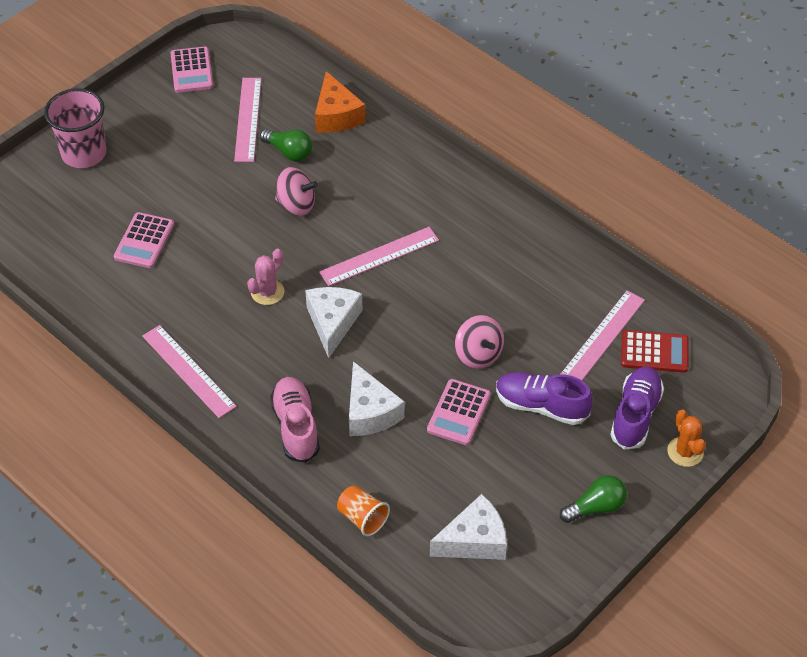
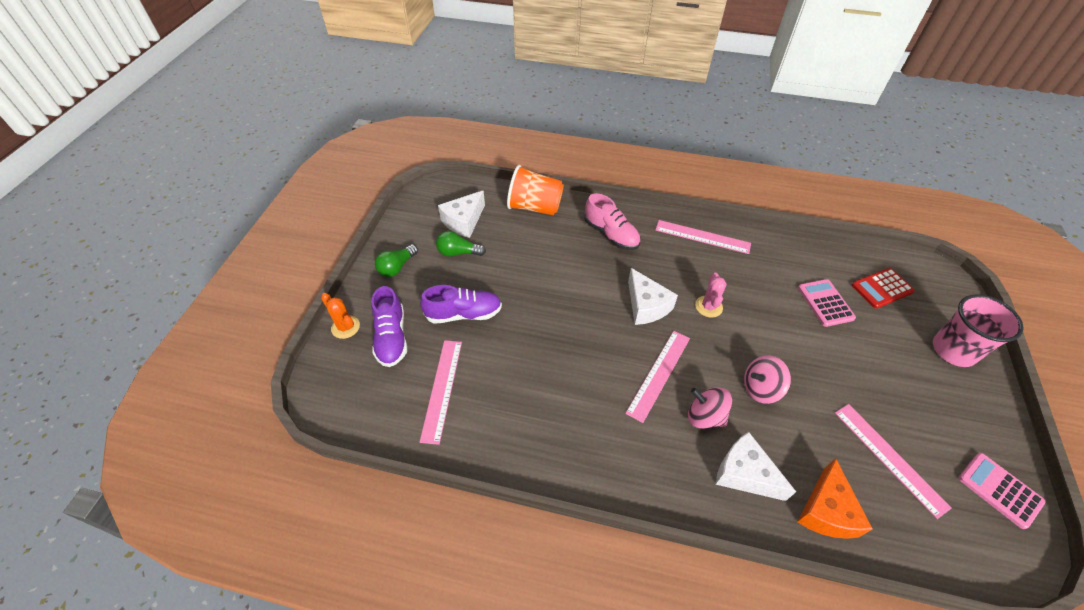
camera: 150 degrees right, 0 degrees up
green light bulb [260,129,312,161] -> green light bulb moved to [436,231,486,257]
orange cheese [315,71,366,133] -> orange cheese turned 120 degrees counterclockwise [797,458,873,539]
orange cup [337,485,390,536] -> orange cup [507,165,564,215], size x1.76
white cheese [349,361,405,436] -> white cheese moved to [716,432,796,501]
pink calculator [427,379,491,445] -> none
pink spinning top [455,315,504,369] -> pink spinning top moved to [688,387,732,429]
red calculator [621,330,689,373] -> red calculator moved to [852,268,915,309]

